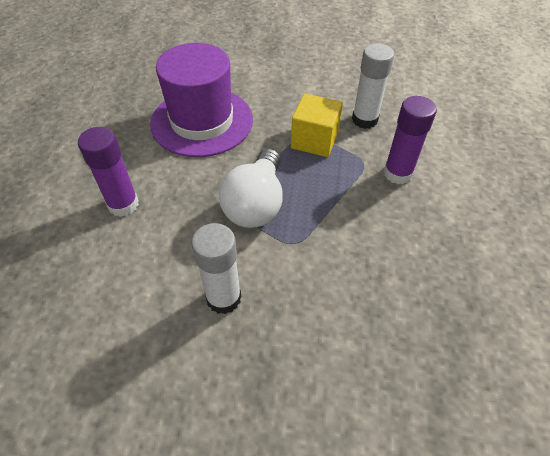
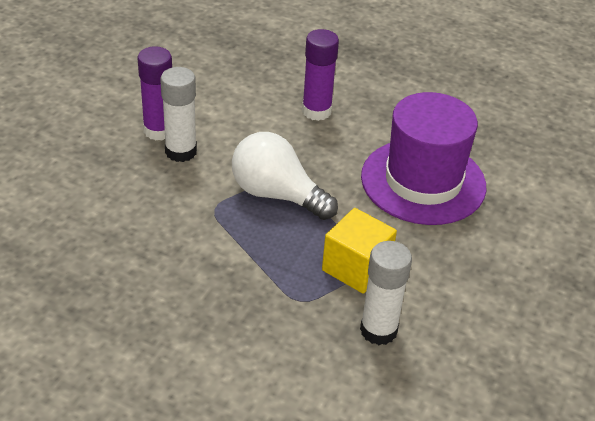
camera: 105 degrees right, 10 degrees down
purple glue stick [383,96,437,184] -> purple glue stick moved to [137,46,172,140]

